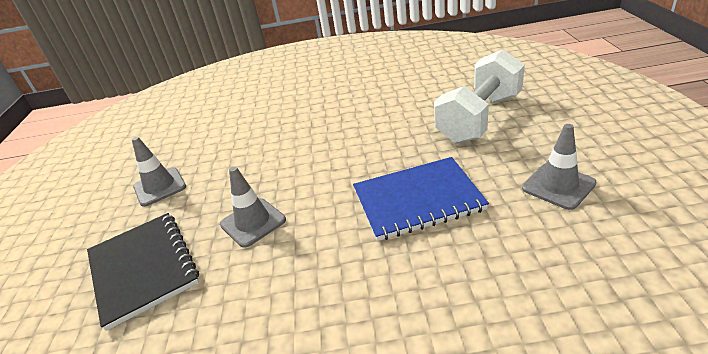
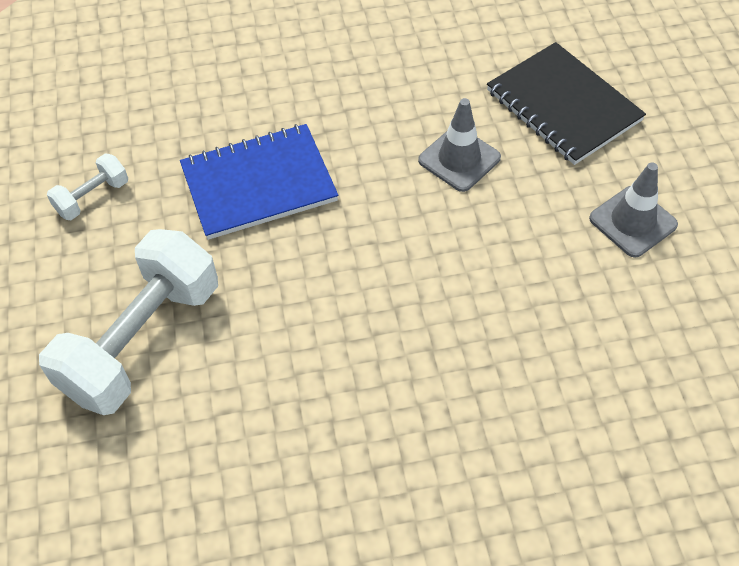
camera: 170 degrees right, 20 degrees up
grey traffic cone [522,124,596,210] -> white dumbbell [47,153,128,220]

